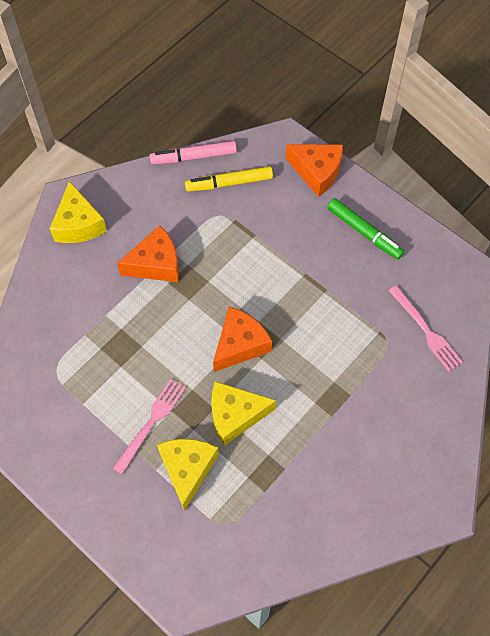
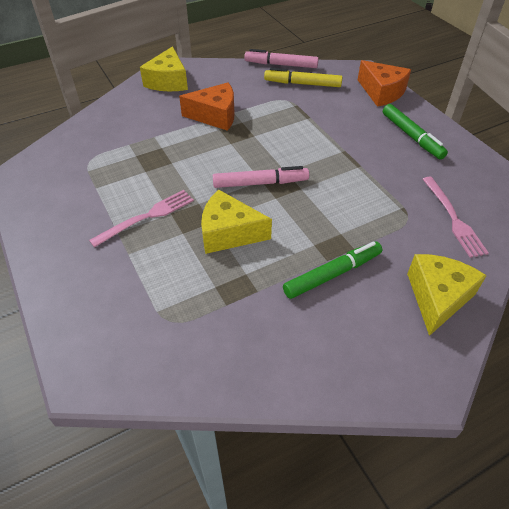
camera: 20 degrees right, 15 degrees down
yellow cheese [157,439,219,511] -> yellow cheese moved to [407,254,487,336]
orange cheese [213,307,272,372] -> pink marker [213,166,309,188]
none -> green marker [283,241,382,299]

